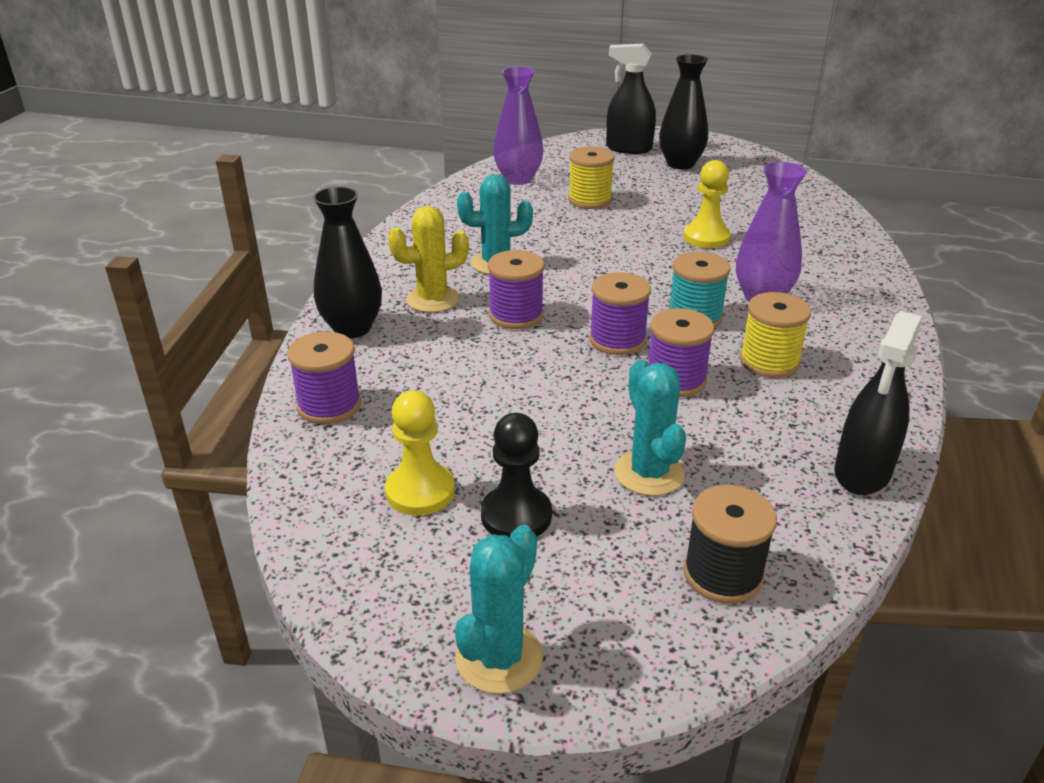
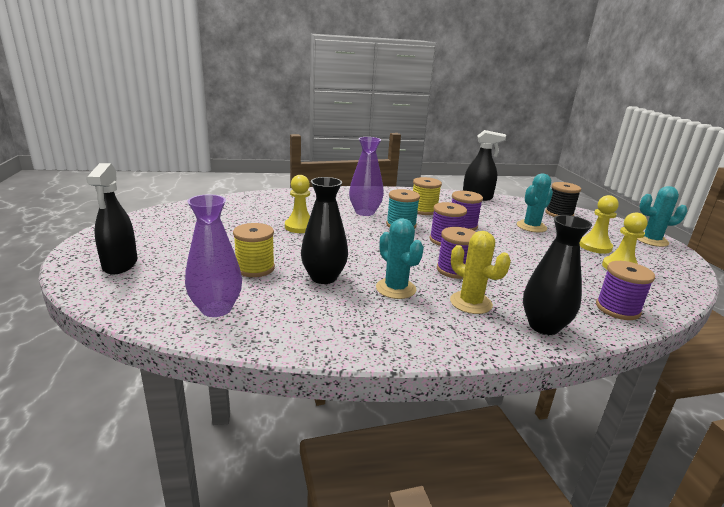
camera: 115 degrees left, 10 degrees down
black pawn [481,413,552,538] -> yellow pawn [580,195,619,254]
black vase [659,54,708,169] -> black vase moved to [301,177,348,284]

